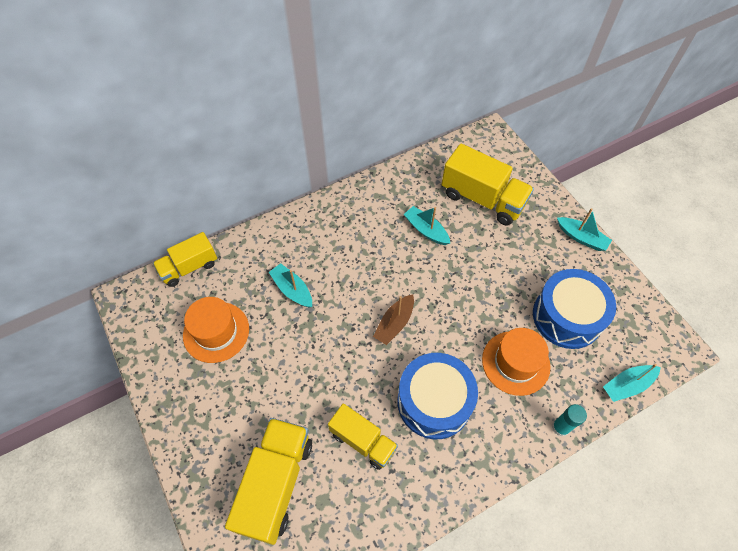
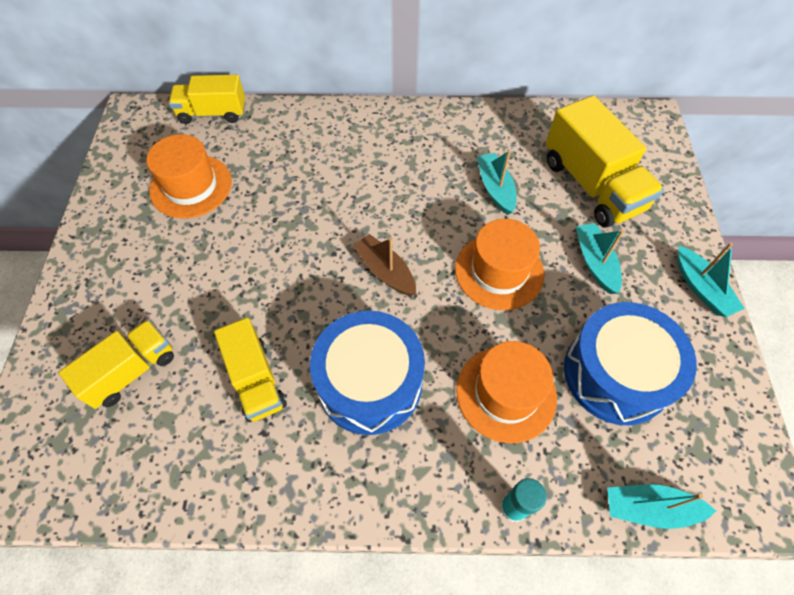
camera: 30 degrees right, 0 degrees up
yellow truck [225,418,312,545] -> yellow truck [59,320,174,409], size x0.64
turquoise boat [269,263,312,308] -> turquoise boat moved to [576,223,624,294]
brown boat [373,294,414,345] -> brown boat turned 75 degrees clockwise [353,234,416,296]
none -> orange hat [455,219,544,310]

